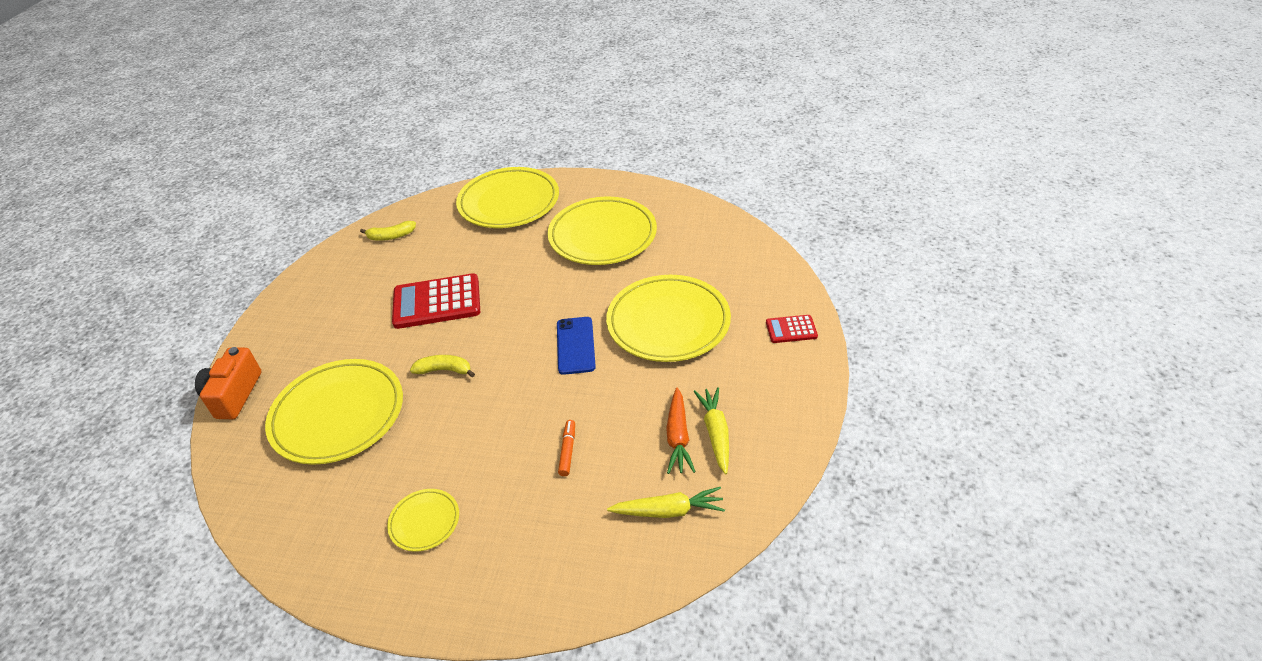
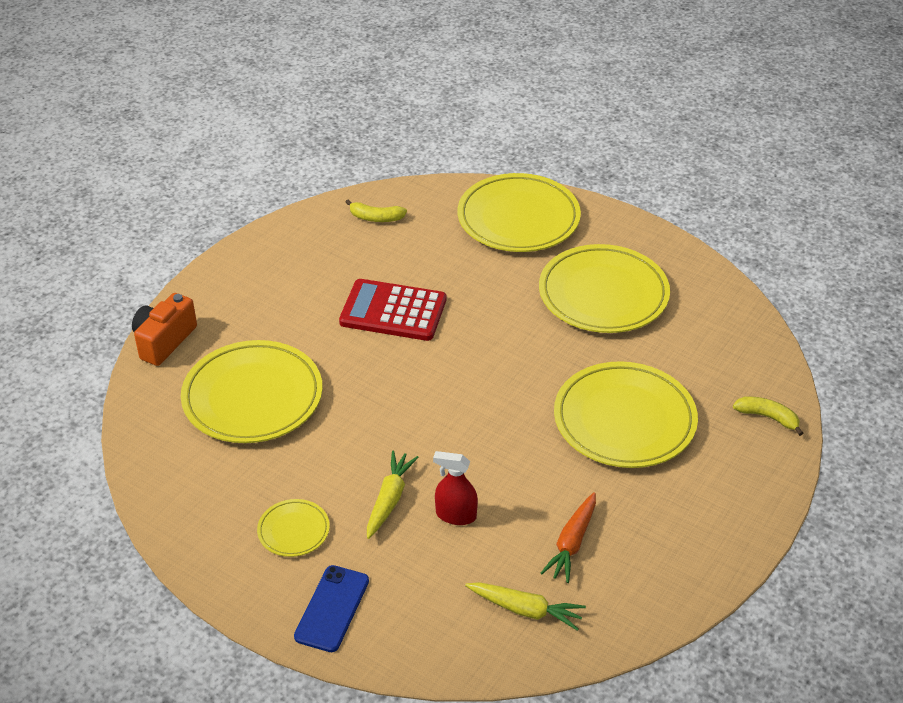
camera: 20 degrees right, 0 degrees up
yellow banana [410,355,475,377] -> yellow banana moved to [733,396,803,436]
blue phone [557,317,596,375] -> blue phone moved to [294,565,369,652]
orange marker [558,420,575,476] -> red spray bottle [433,451,478,525]
yellow carrot [694,387,729,475] -> yellow carrot moved to [367,451,419,539]
red calculator [766,315,818,343] -> none

